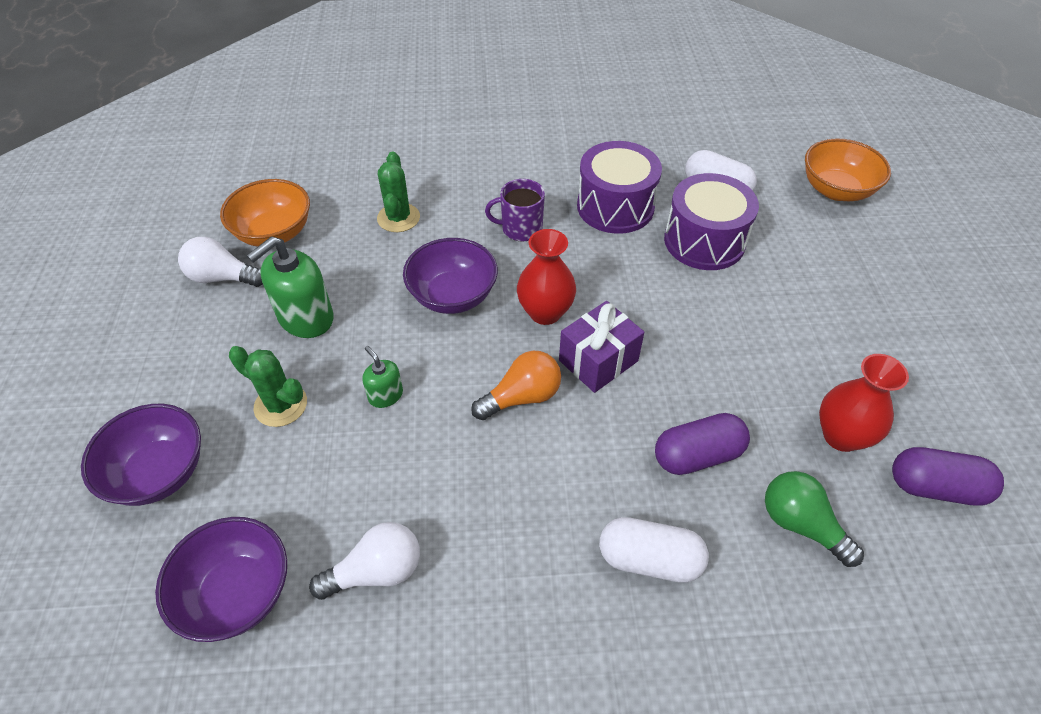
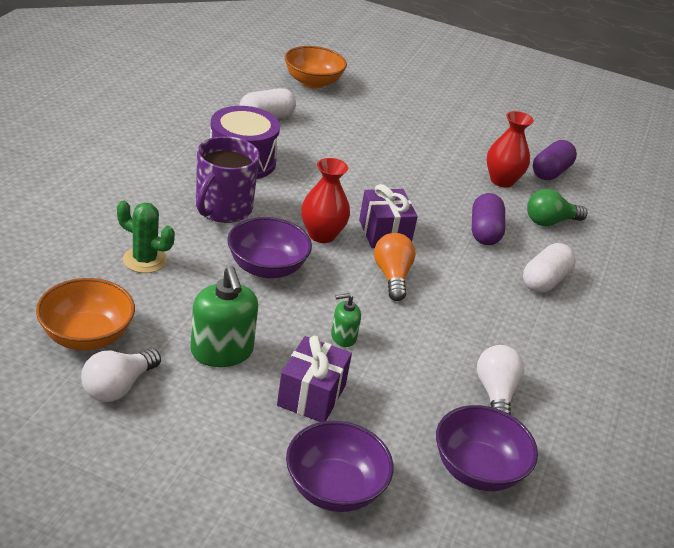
camera: 70 degrees left, 15 degrees down
green cactus [229,346,307,427] -> purple gift [277,336,352,422]
purple mug [485,179,545,242] -> purple mug [196,136,260,223], size x1.54
purple drum [664,173,759,270] -> none

